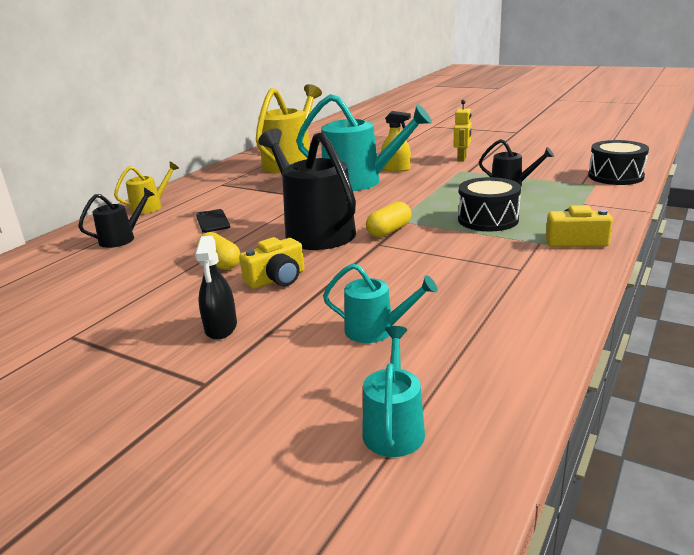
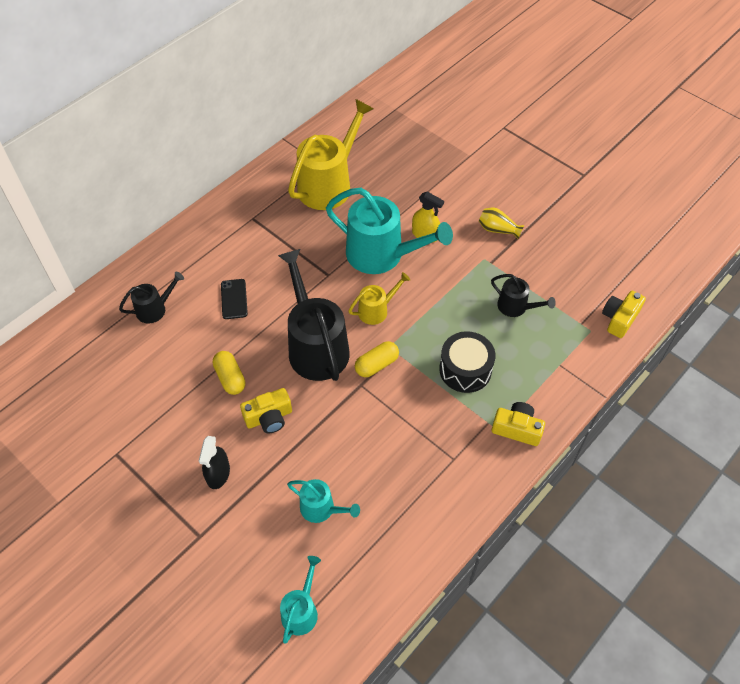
camera: 10 degrees right, 30 degrees up
yellow watering can [114,162,179,214] -> yellow watering can moved to [348,272,410,325]
yellow robot [454,100,472,162] -> yellow vase [479,207,524,239]
black drum [588,140,649,185] -> yellow camera [602,291,646,338]

